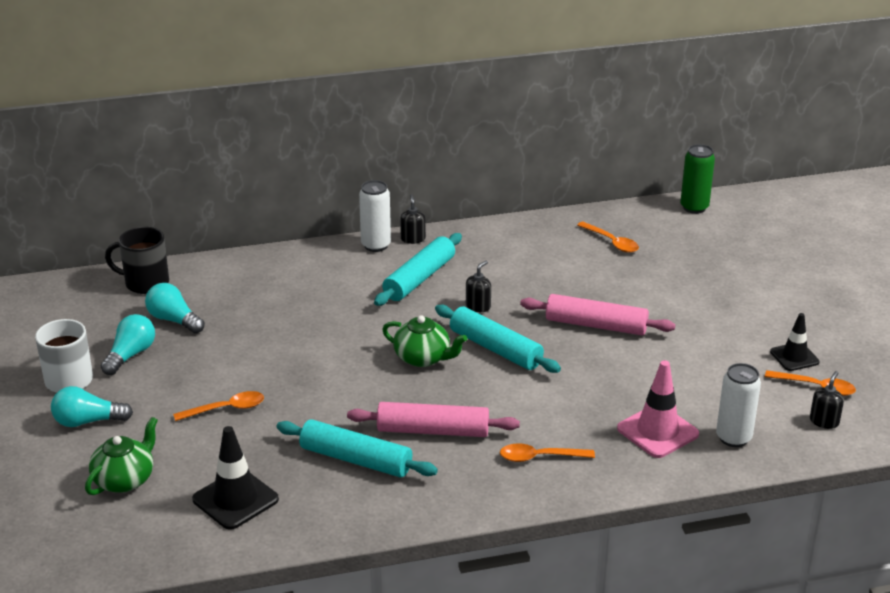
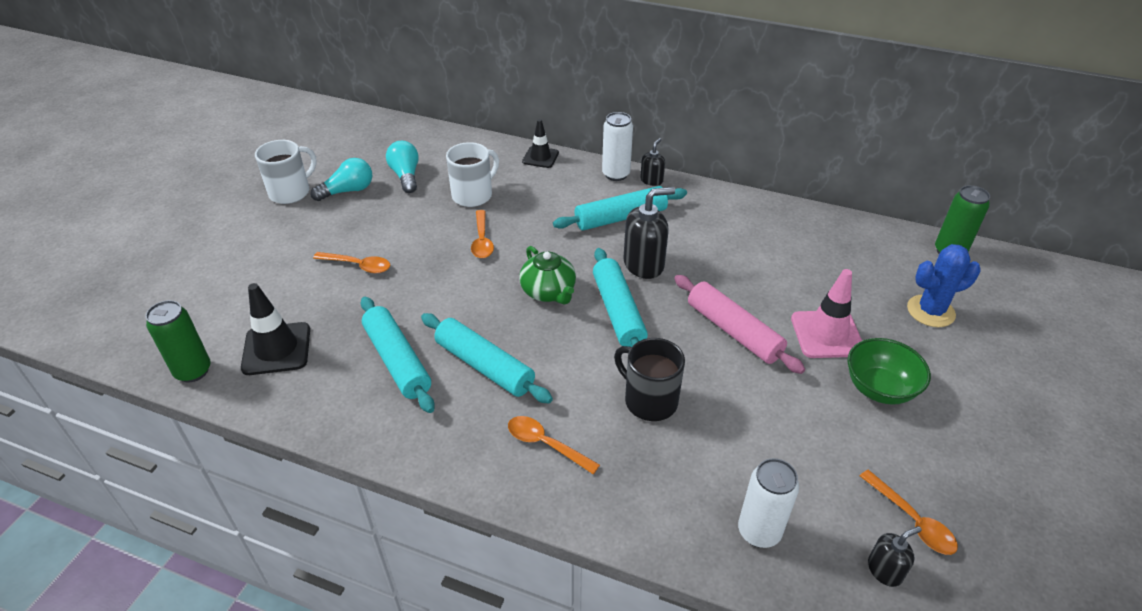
camera: 35 degrees right, 10 degrees up
turquoise light bulb [51,386,133,427] -> none
green teapot [85,417,158,495] -> none
black mug [105,227,169,294] -> black mug moved to [614,338,685,421]
pink rolling pin [347,402,520,437] -> turquoise rolling pin [421,313,553,403]
black soap dispenser [466,261,491,312] -> black soap dispenser [623,187,675,279], size x1.83
orange spoon [577,221,639,253] -> orange spoon moved to [471,210,494,258]
pink traffic cone [617,360,699,458] -> pink traffic cone moved to [791,269,862,358]
black traffic cone [770,313,820,371] -> black traffic cone moved to [522,119,559,168]
none -> green can [146,300,211,383]
none -> white mug [446,142,499,207]
none -> green bowl [847,338,931,405]
none -> blue cactus [907,244,981,327]

